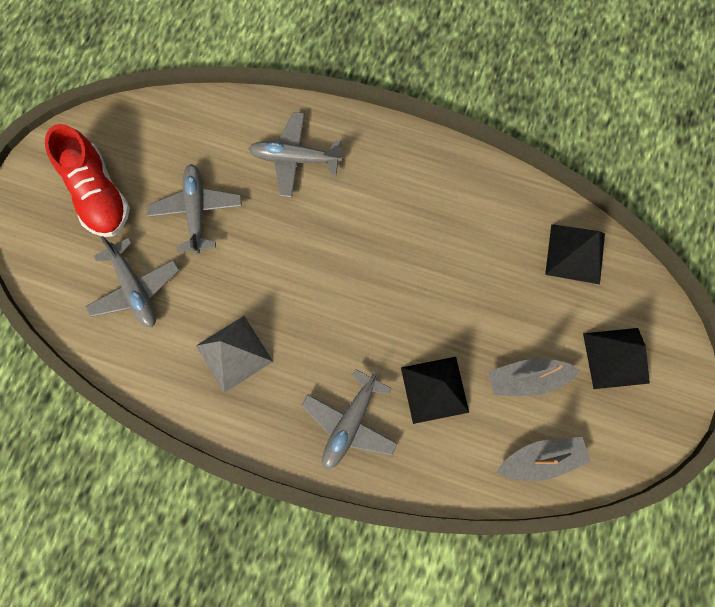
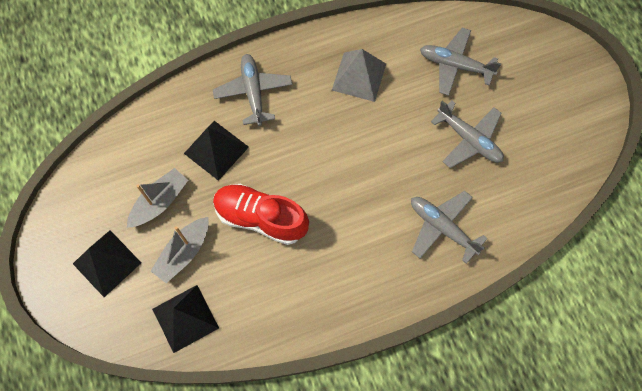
camera: 140 degrees right, 5 degrees down
red shoe [45,124,130,237] -> red shoe moved to [213,184,309,245]
grey plane [249,112,343,198] -> grey plane turned 105 degrees counterclockwise [411,191,488,264]
grey boat [497,437,590,481] -> grey boat moved to [151,217,209,283]

